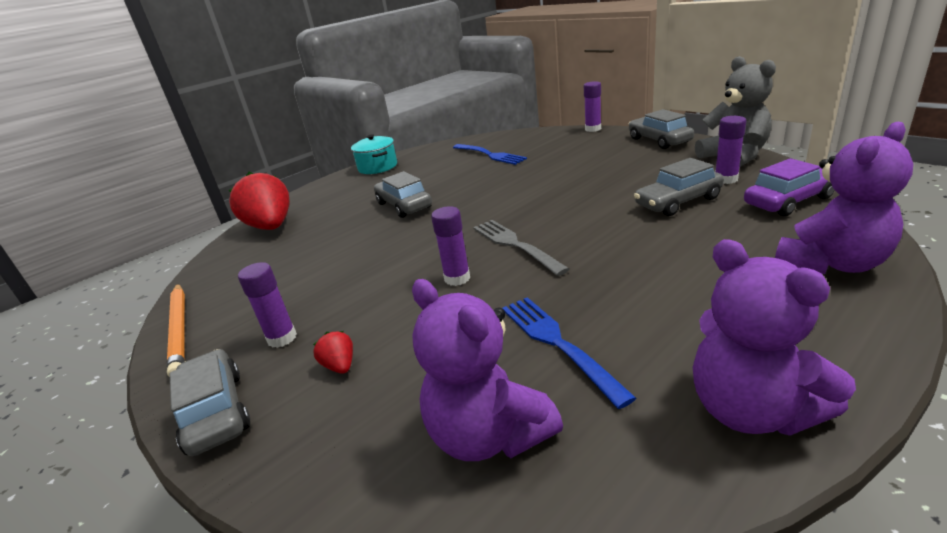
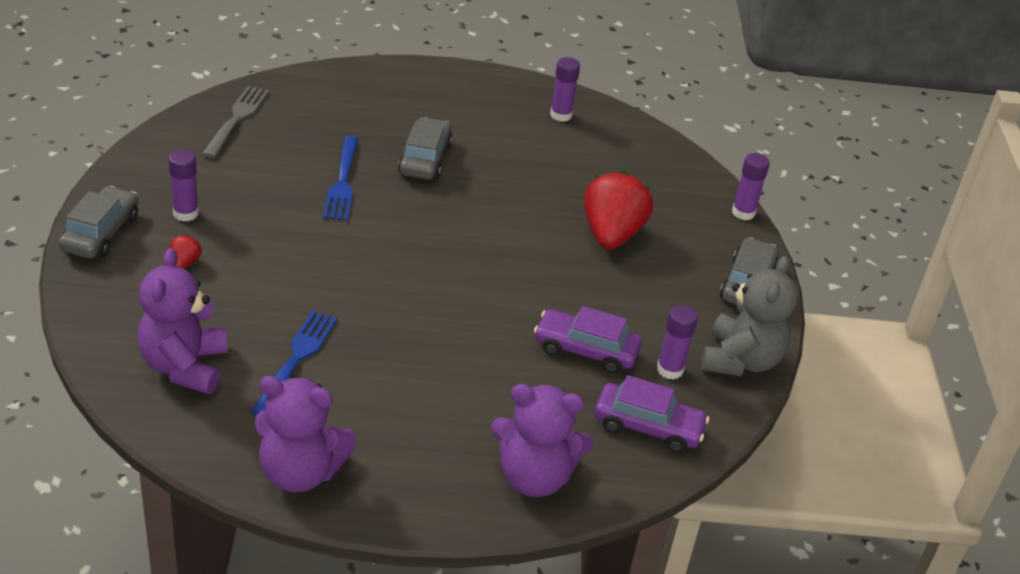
camera: 35 degrees right, 10 degrees up
orange pencil [167,284,185,377] -> none
red strawberry [229,172,290,230] -> red strawberry moved to [584,170,653,249]
turquoise pot [351,135,397,174] -> none
purple glue stick [431,206,470,286] -> purple glue stick moved to [550,57,580,122]
blue fork [453,144,527,165] -> blue fork moved to [323,136,358,221]
grey fork [473,220,569,276] -> grey fork moved to [202,86,269,158]
grey car [634,158,724,216] -> purple car [534,306,642,374]
purple teddy bear [693,239,856,436] -> purple teddy bear turned 90 degrees counterclockwise [254,376,357,493]

